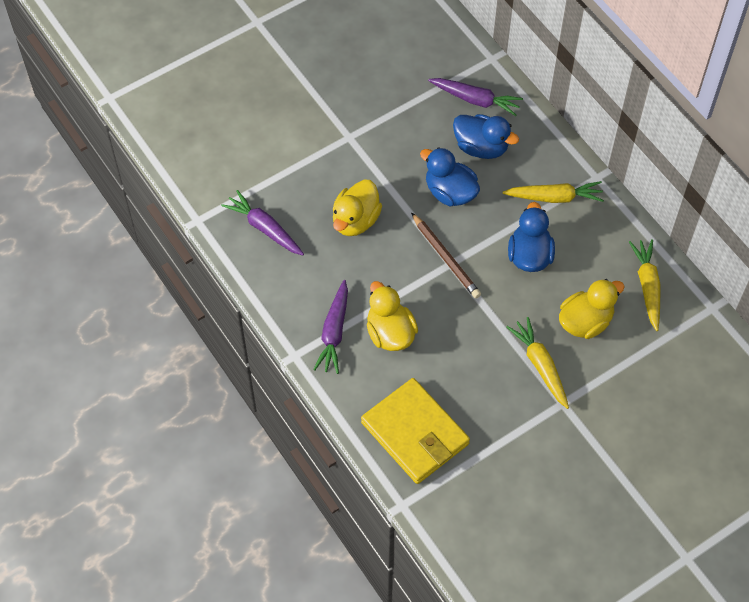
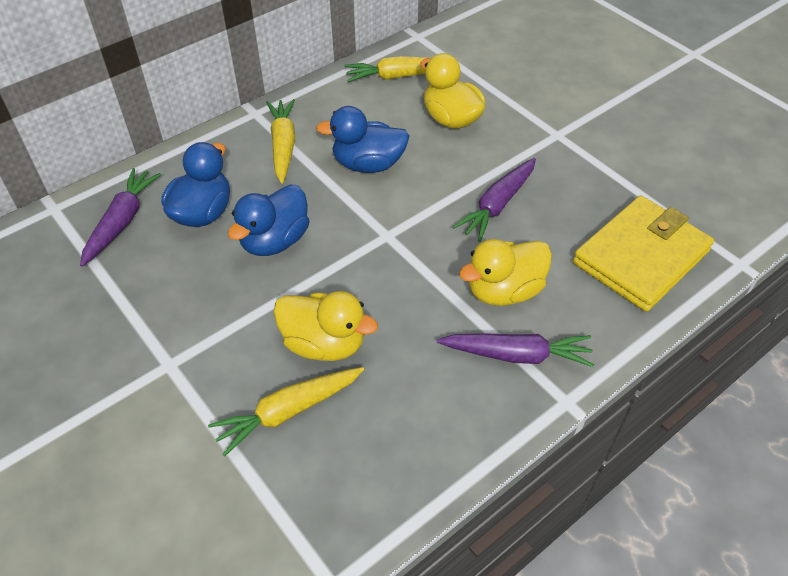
camera: 95 degrees left, 10 degrees down
purple carrot [221,190,304,255] -> purple carrot moved to [453,158,536,242]
brown pencil [411,212,481,299] -> none
yellow carrot [507,317,569,409] -> yellow carrot moved to [208,367,364,457]

